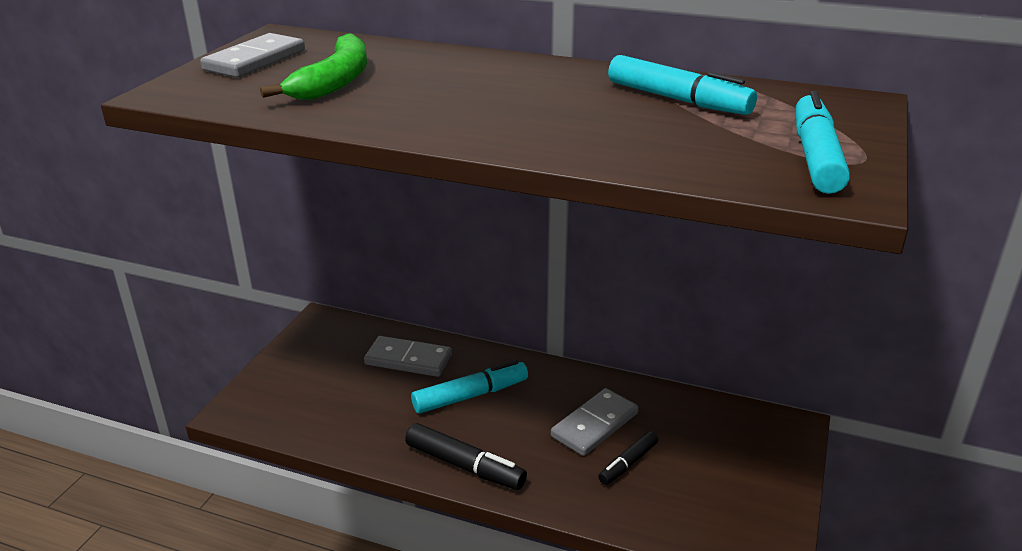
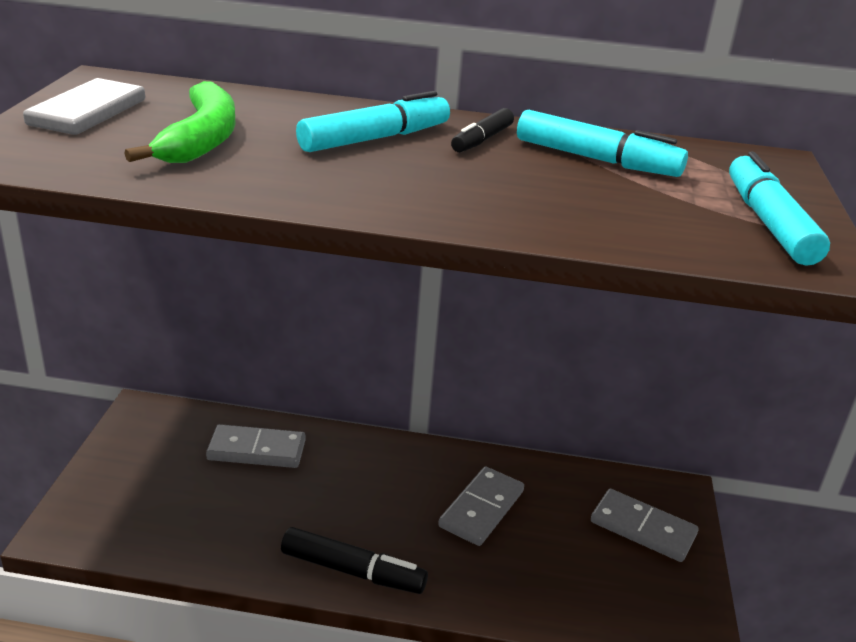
camera: 15 degrees left, 0 degrees up
turquoise marker [411,360,528,413] -> turquoise marker moved to [296,91,450,152]
black marker [598,431,658,485] -> black marker moved to [451,108,514,153]
none -> grey domino [591,489,698,562]

